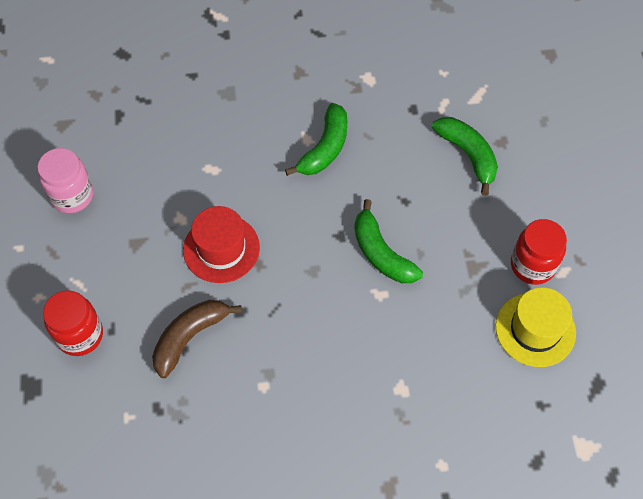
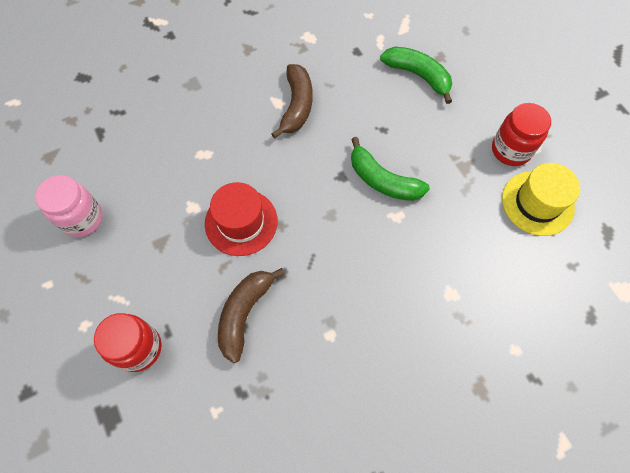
camera: 20 degrees left, 5 degrees up
green banana [285,103,347,176] -> brown banana [271,64,312,139]

